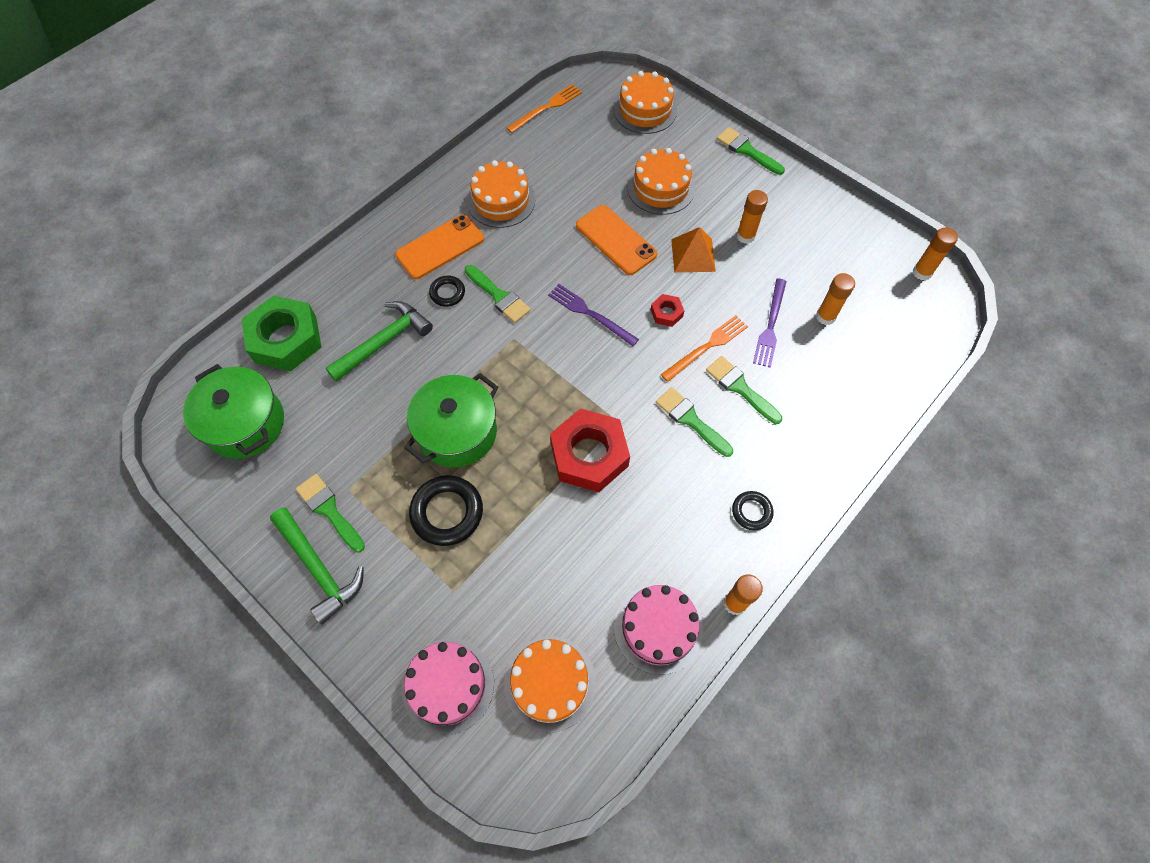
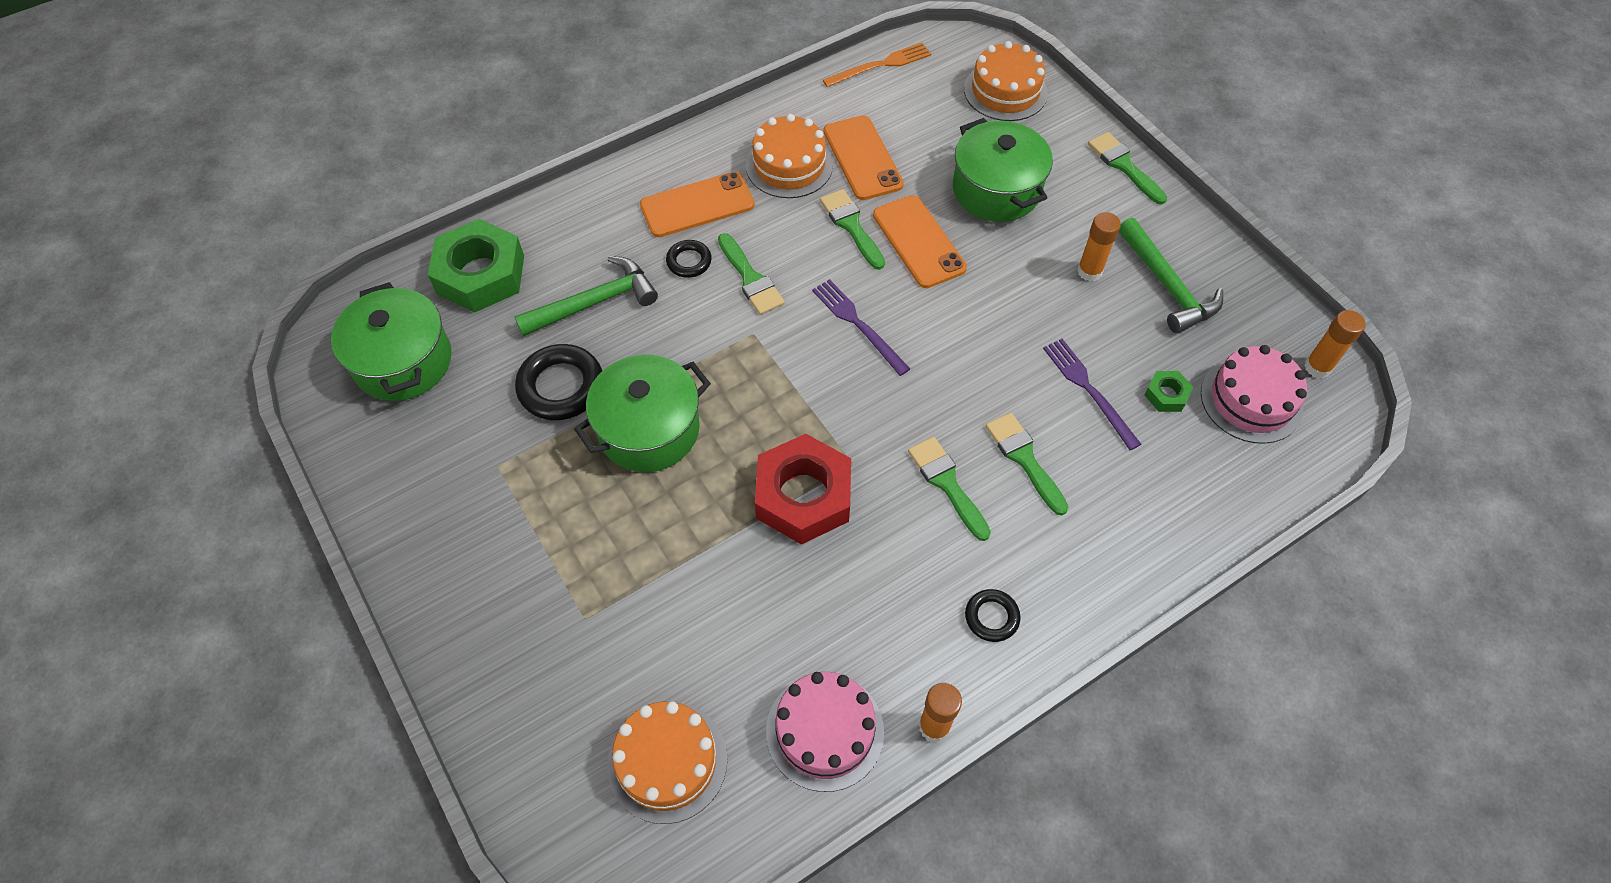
camera: 15 degrees right, 5 degrees down
green hammer [270,507,364,624] -> green hammer moved to [1119,218,1223,334]
green brush [296,474,365,553] -> green brush moved to [820,189,885,270]
pink cake [402,638,494,735] -> pink cake moved to [1201,345,1307,444]
black ring [409,475,483,546] -> black ring moved to [515,344,602,420]
orange cake [627,148,695,215] -> green pot [953,118,1053,222]
red nut [651,294,684,327] -> none
orange fork [661,315,748,382] -> none
orange pyramid [671,227,716,272] -> none
purple fork [753,278,787,368] -> purple fork turned 120 degrees clockwise [1043,339,1141,450]
orange glue stick [816,273,855,325] -> green nut [1144,371,1193,412]
none -> orange phone [824,115,904,200]

